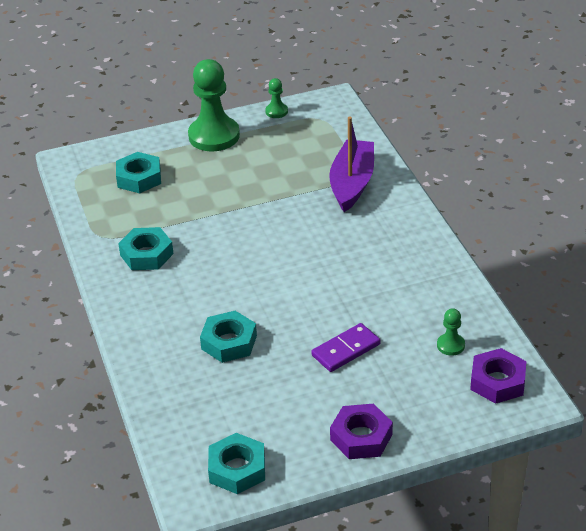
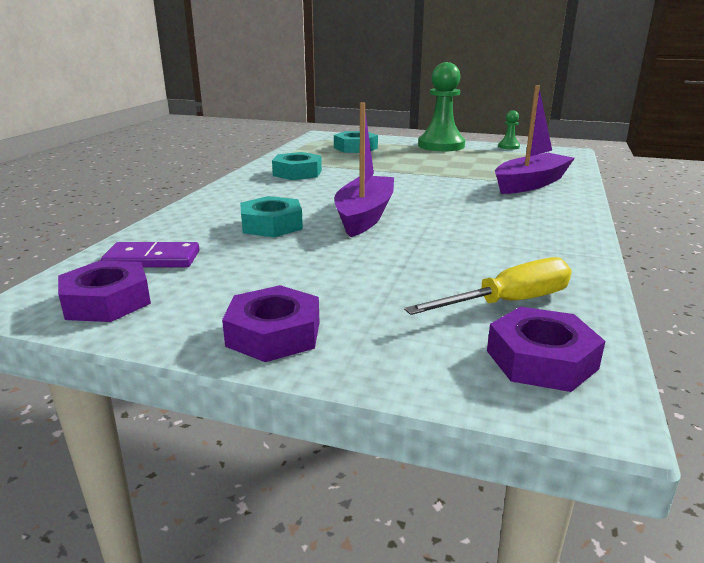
camera: 35 degrees right, 15 degrees down
turquoise nut [208,433,265,494] -> purple nut [58,260,151,322]
purple domino [311,323,380,372] -> purple domino moved to [101,242,199,267]
green pawn [437,308,465,356] -> yellow screwdriver [404,257,572,315]
none -> purple boat [334,102,394,237]

